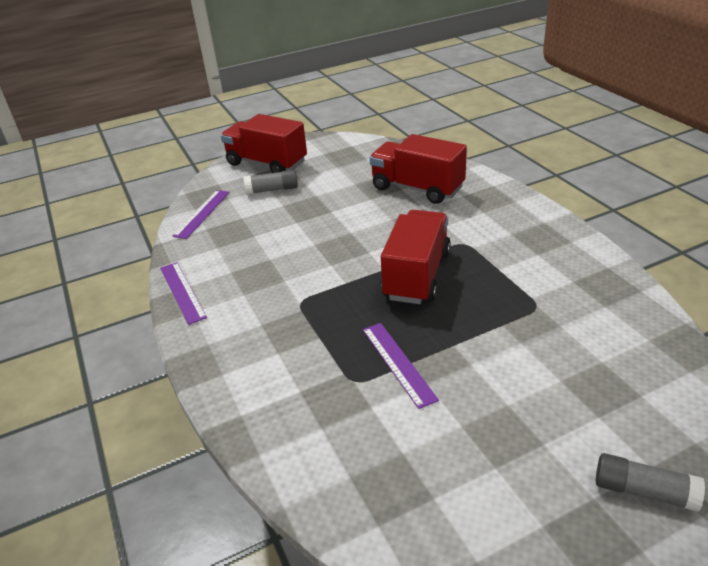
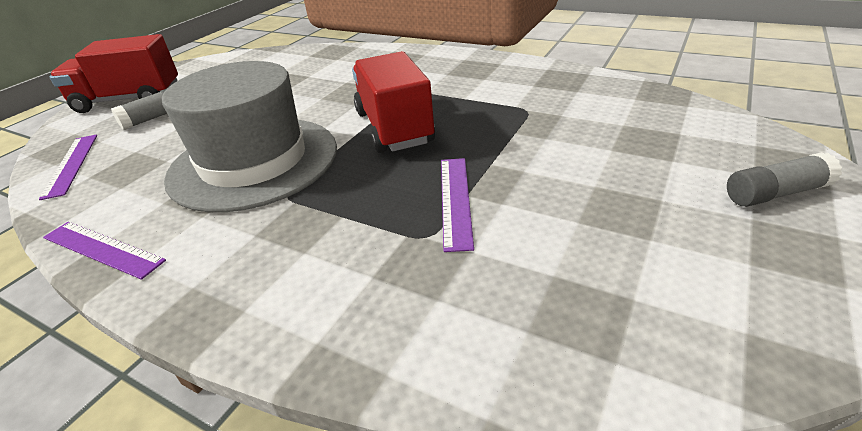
camera: 35 degrees left, 0 degrees up
purple ruler [363,323,439,409] -> purple ruler turned 60 degrees clockwise [441,158,474,252]
red truck [369,134,467,204] -> none
none -> grey hat [162,61,337,212]

